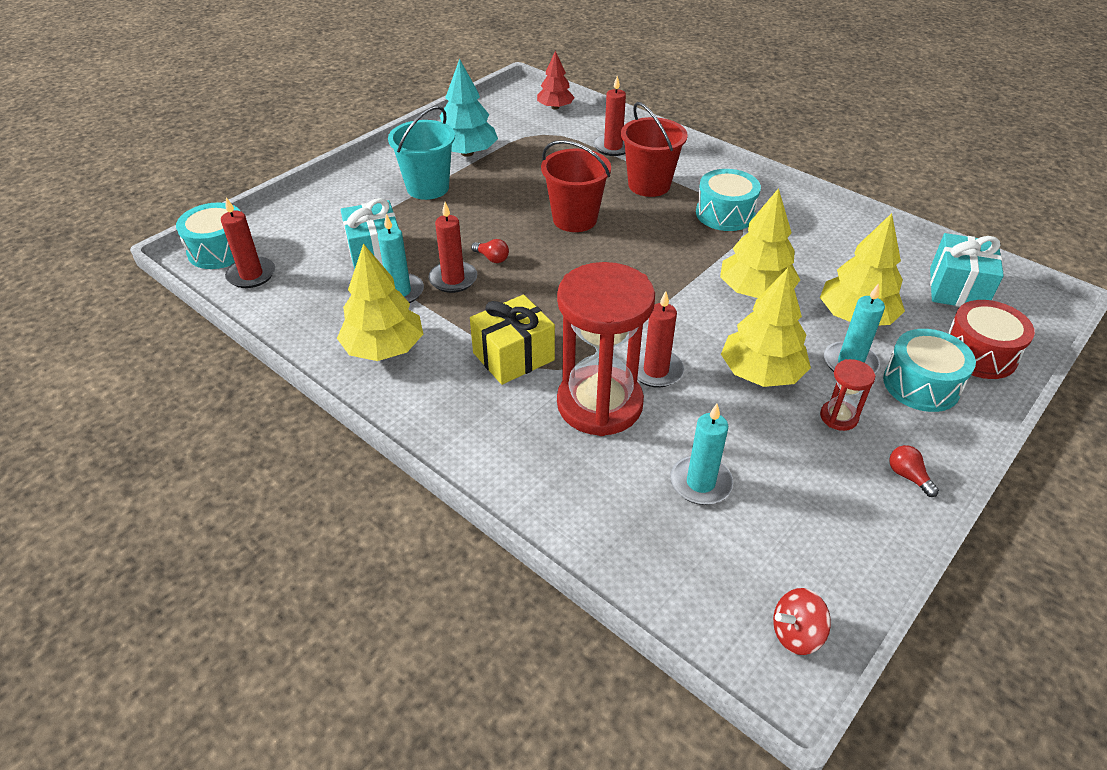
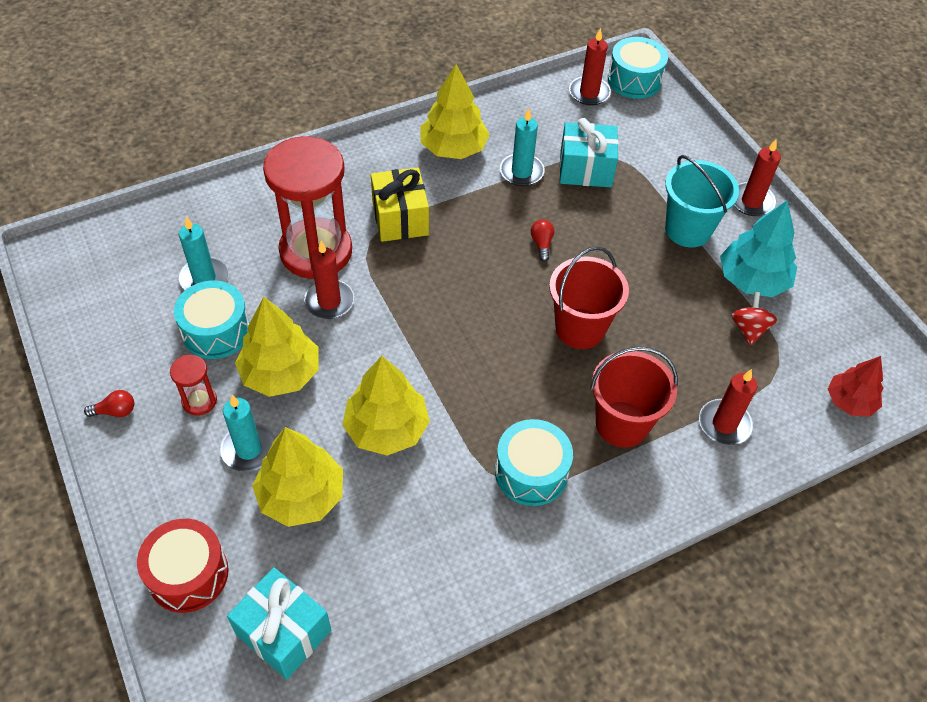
camera: 110 degrees right, 10 degrees up
red candle [428,202,477,293] -> red candle moved to [734,139,781,216]
red light bulb [471,239,509,263] -> red light bulb turned 120 degrees clockwise [531,219,554,262]
red spinning top [773,588,831,655] -> red spinning top moved to [731,292,777,345]
turquoise drum [883,329,976,412] -> turquoise drum moved to [174,280,250,359]

